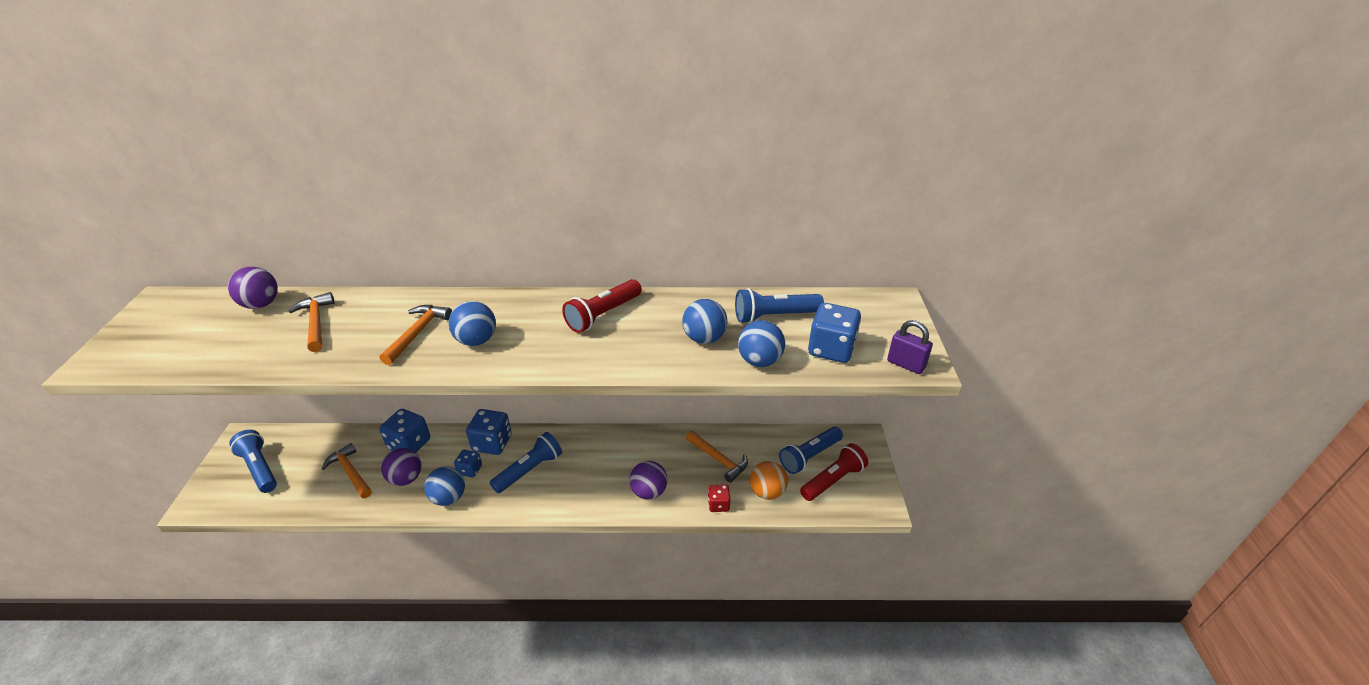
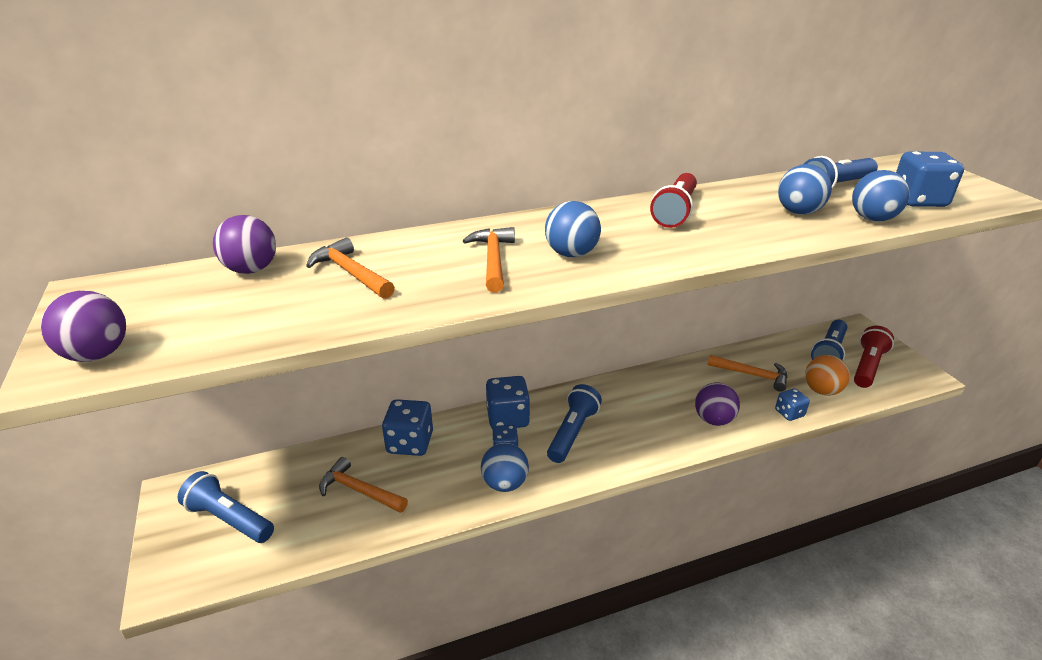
camera: 20 degrees left, 5 degrees down
purple ball [381,448,421,486] -> purple ball moved to [40,291,126,362]
red dice [708,484,731,512] -> blue dice [775,388,810,421]
purple padlock [887,320,933,374] -> none

